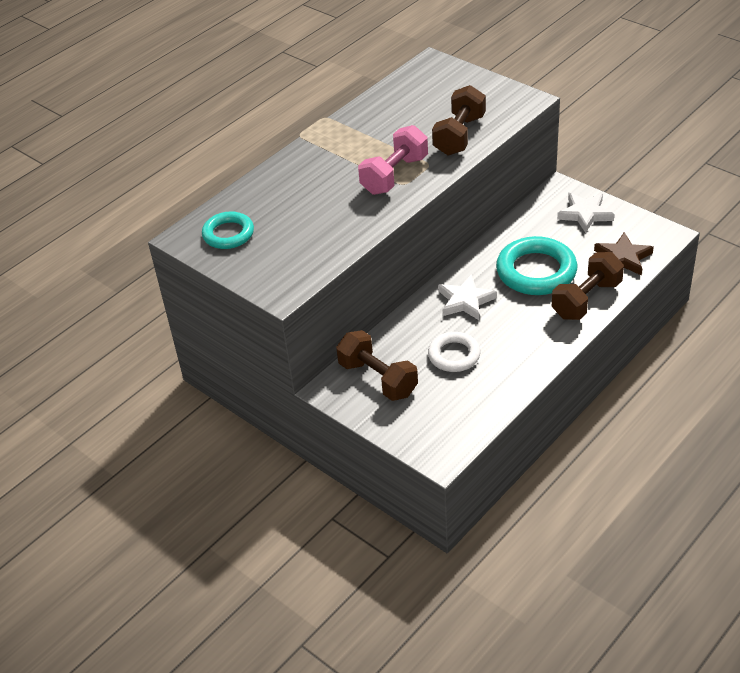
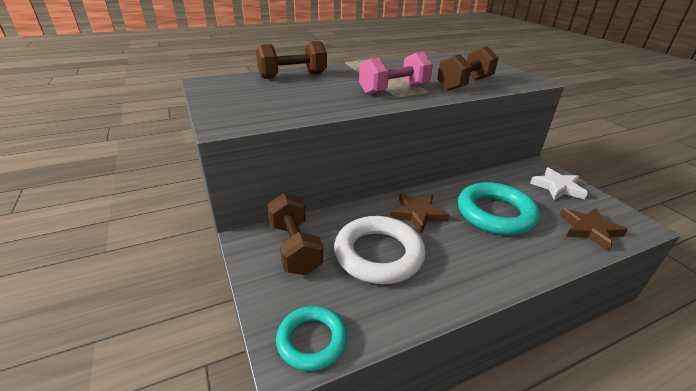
camera: 20 degrees right, 10 degrees down
turquoise ring [202,211,254,249] -> turquoise ring moved to [276,306,347,371]
white ring [428,332,480,372] -> white ring [334,216,425,284], size x1.64
white star [438,274,497,320] -> brown star [390,193,449,233]
brown dumbbell [552,252,624,320] -> brown dumbbell moved to [256,41,327,79]

